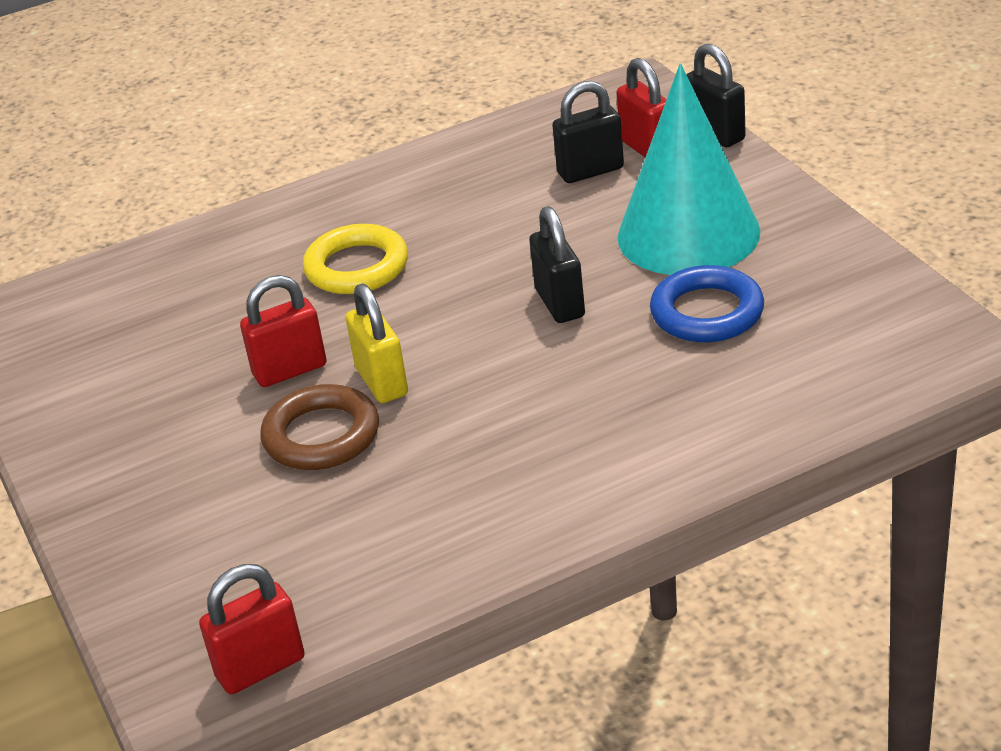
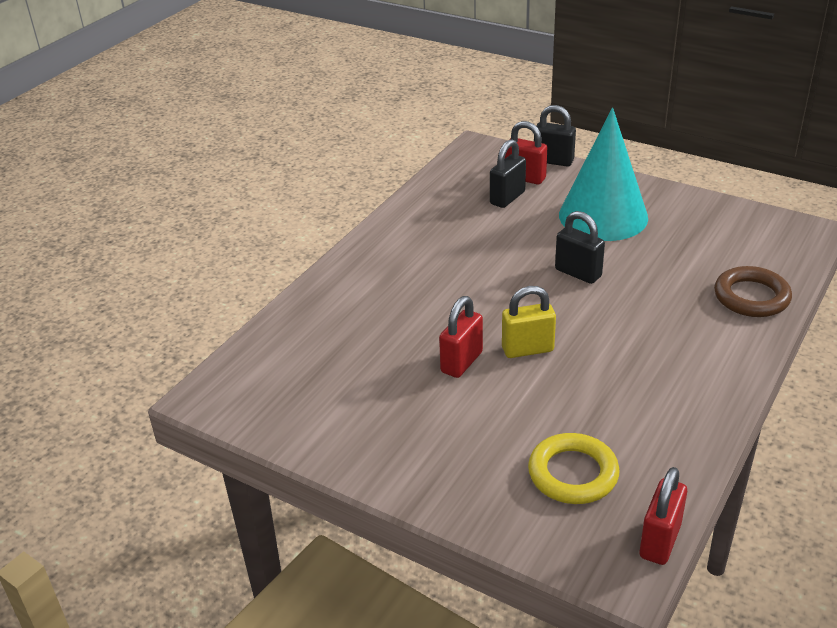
camera: 35 degrees left, 0 degrees up
brown ring [261,384,379,470] -> brown ring moved to [714,266,792,317]
yellow ring [303,224,408,294] -> yellow ring moved to [528,433,620,504]
yellow padlock [345,284,408,403] -> yellow padlock turned 45 degrees counterclockwise [502,286,556,358]
blue ring [650,265,764,342] -> none

